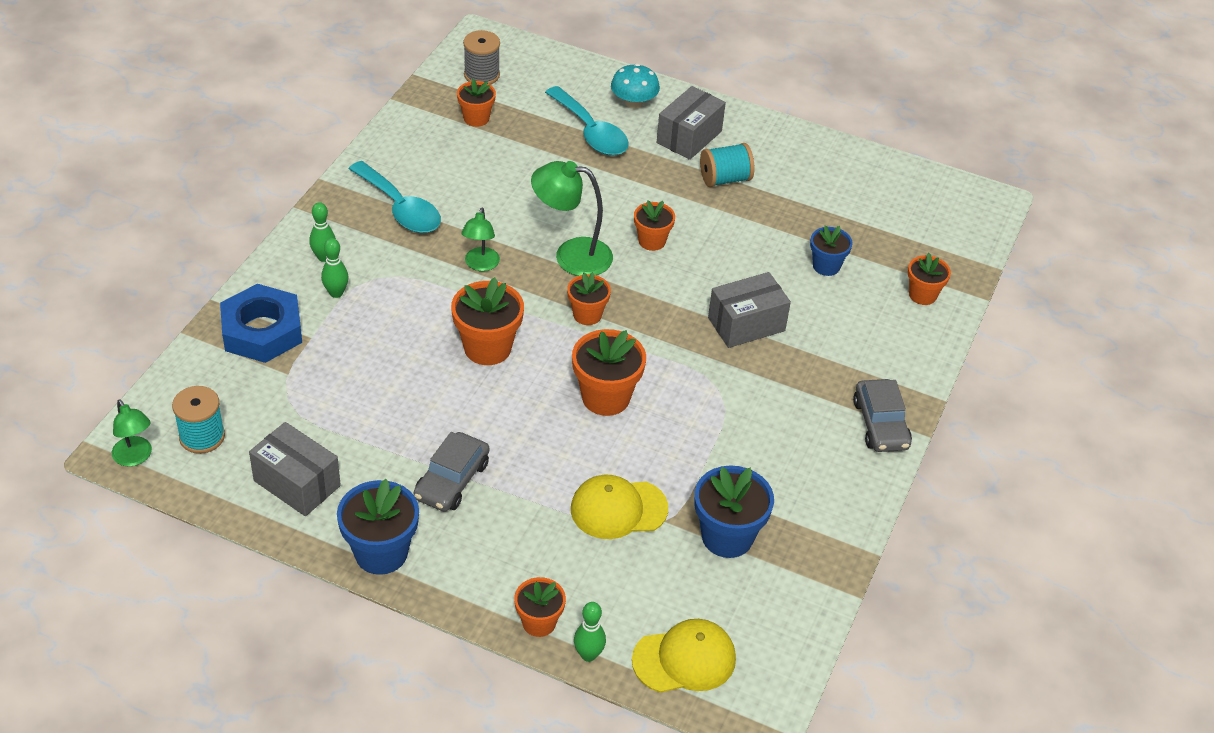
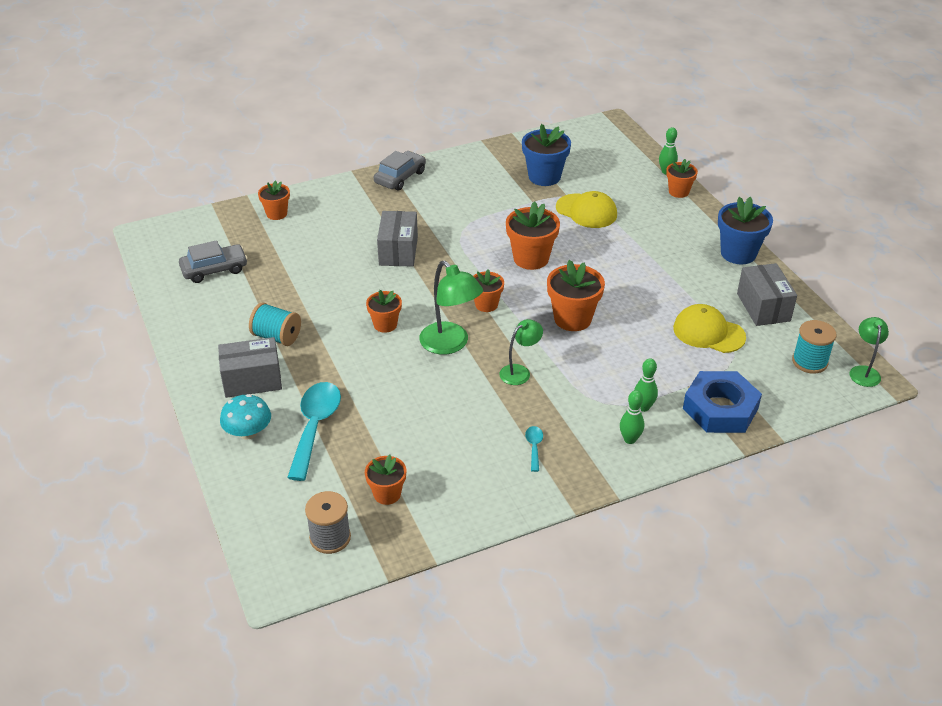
camera: 135 degrees left, 5 degrees down
turquoise spoon [349,161,441,233] -> turquoise spoon [525,426,543,472], size x0.45
grey car [414,432,489,512] -> grey car moved to [179,240,248,283]
yellow cap [632,619,736,693] -> yellow cap moved to [673,304,746,353]
grey box [708,272,791,348] -> grey box turned 75 degrees clockwise [377,211,418,267]
blue flower pot [810,226,853,276] -> none

